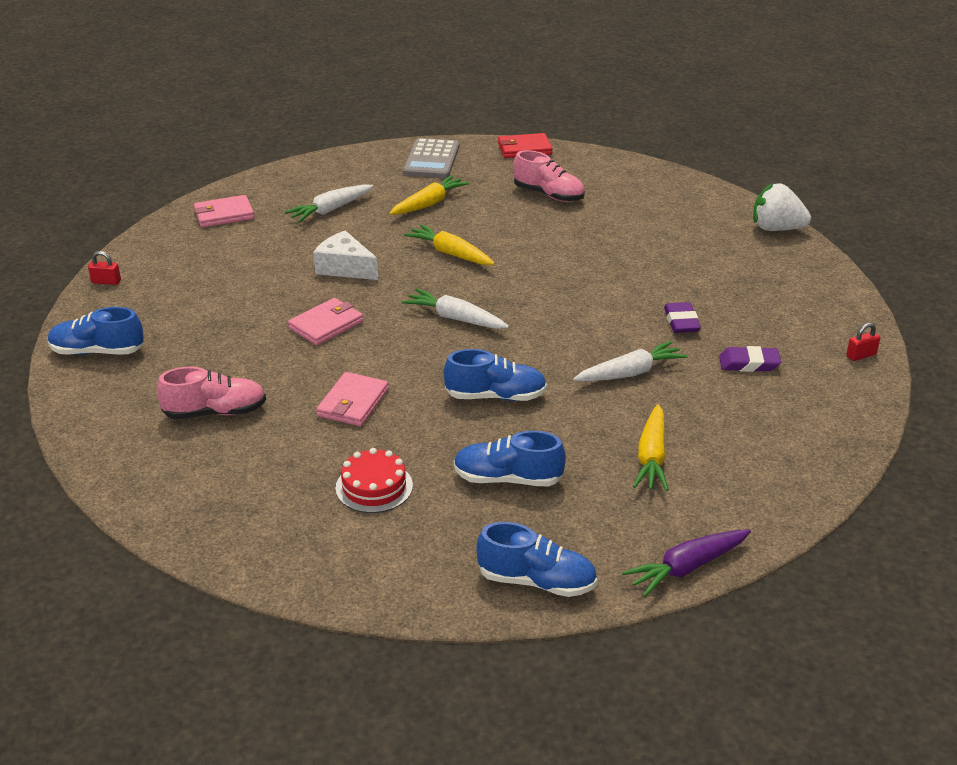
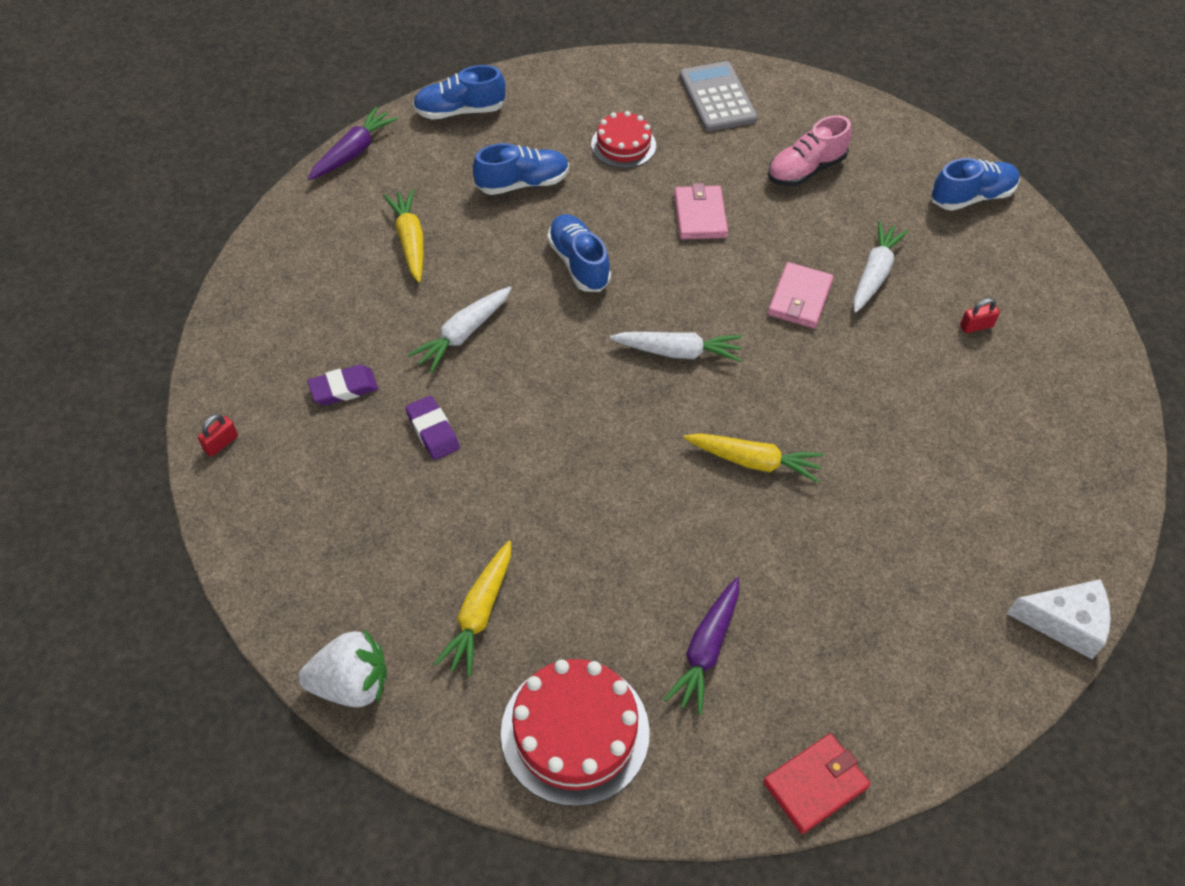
camera: 155 degrees right, 20 degrees up
red padlock [88,251,121,285] -> red padlock moved to [960,298,1000,333]
pink wallet [194,195,254,227] -> none
white carrot [284,185,373,222] -> white carrot moved to [853,221,908,313]
white cheese [313,231,378,280] -> white cheese moved to [1007,579,1111,659]
yellow carrot [389,175,470,215] -> yellow carrot moved to [434,541,511,677]
grey calculator [403,138,459,178] -> grey calculator moved to [679,61,758,131]
blue shoe [444,349,547,401] -> blue shoe turned 90 degrees clockwise [547,214,611,292]
pink shoe [513,150,585,202] -> purple carrot [664,577,739,715]
none -> red cake [501,659,650,806]

